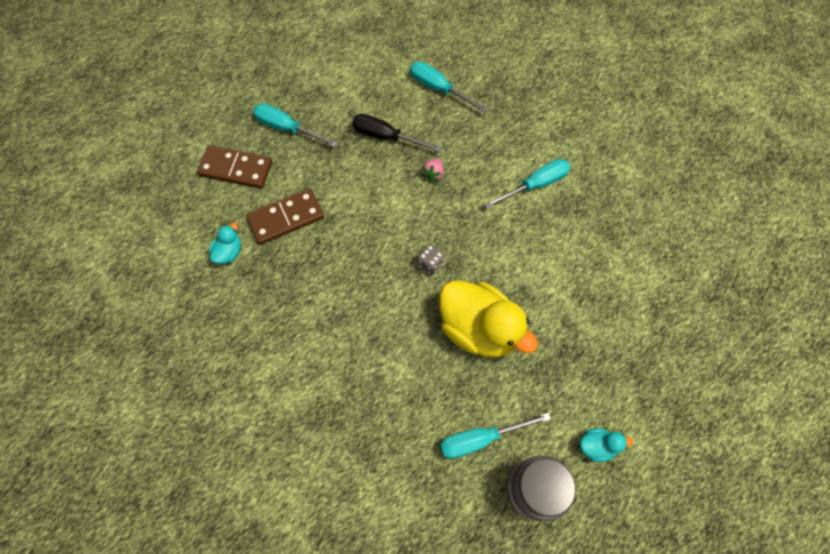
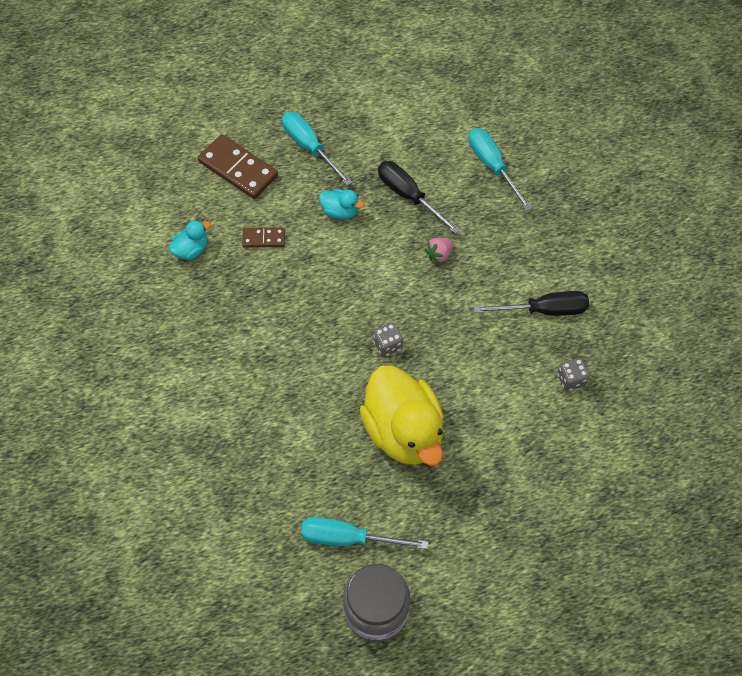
camera: 25 degrees right, 5 degrees down
brown domino [246,188,324,245] -> brown domino [242,227,285,248], size x0.53
turquoise screwdriver [484,159,570,209] -> black screwdriver [474,291,589,316]
turquoise duck [580,428,633,462] -> turquoise duck moved to [319,189,364,219]
none -> grey dice [557,358,589,391]

